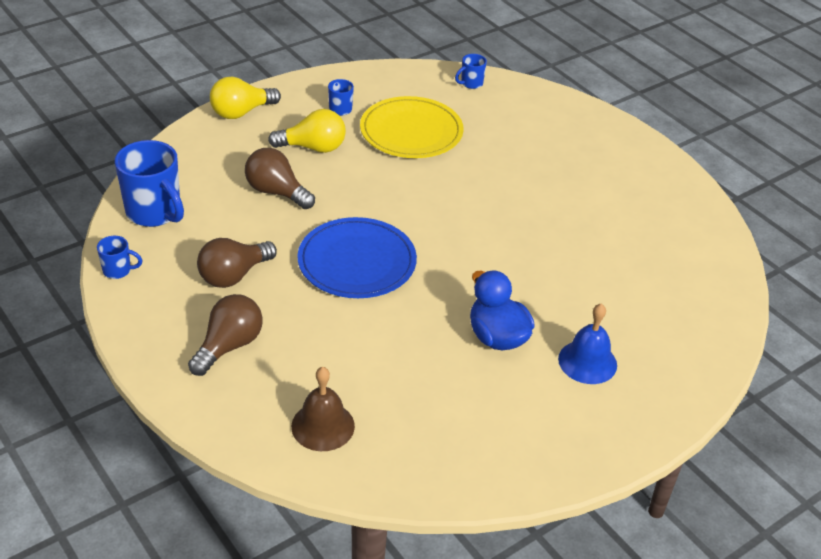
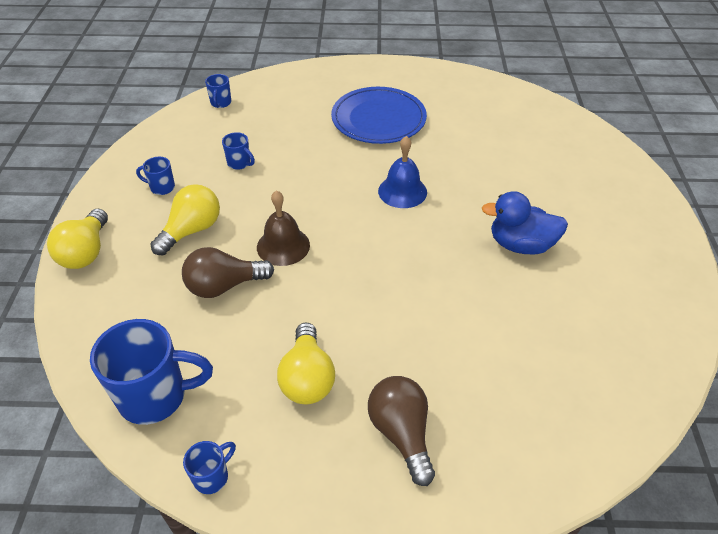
camera: 50 degrees left, 5 degrees up
brown light bulb [197,238,277,288] -> yellow light bulb [277,322,335,404]
brown bell [291,367,355,451] -> brown bell moved to [257,190,310,266]
blue plate [297,217,417,298] -> blue plate moved to [331,87,427,144]
yellow plate [360,96,464,158] -> blue mug [222,132,255,170]
blue bell [558,303,617,384] -> blue bell moved to [378,136,427,208]

